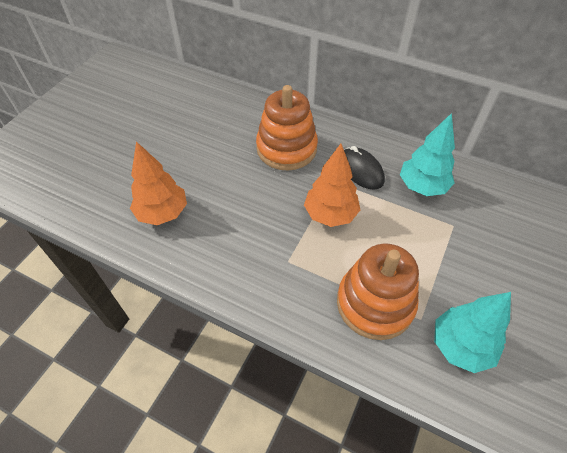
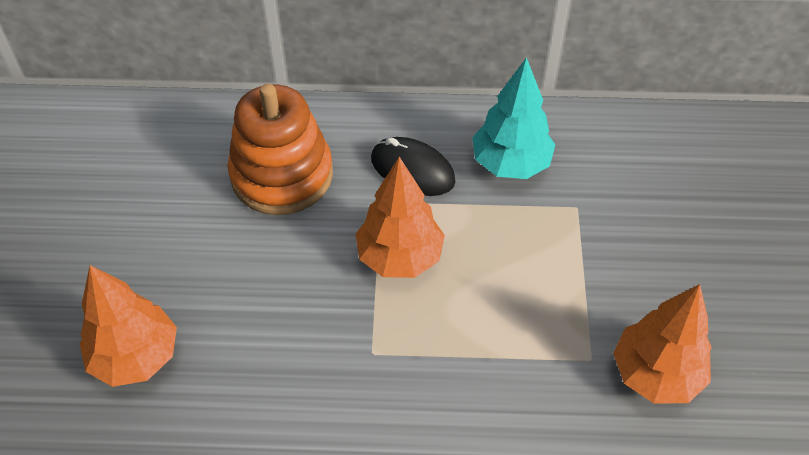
camera: 25 degrees left, 0 degrees up
orange stacking toy [337,244,419,340] -> none
turquoise tree [434,292,511,373] -> orange tree [613,284,712,404]

